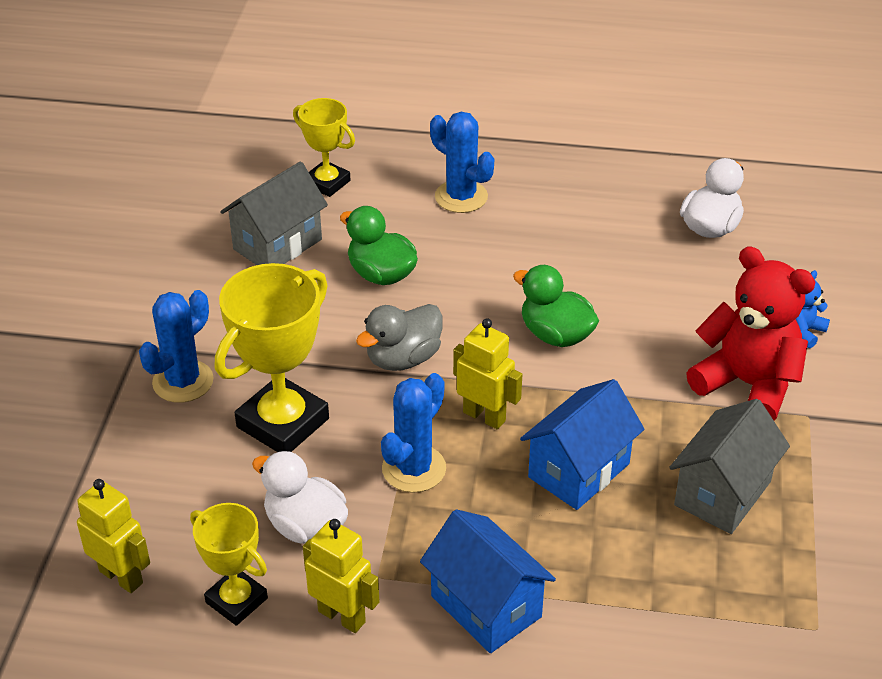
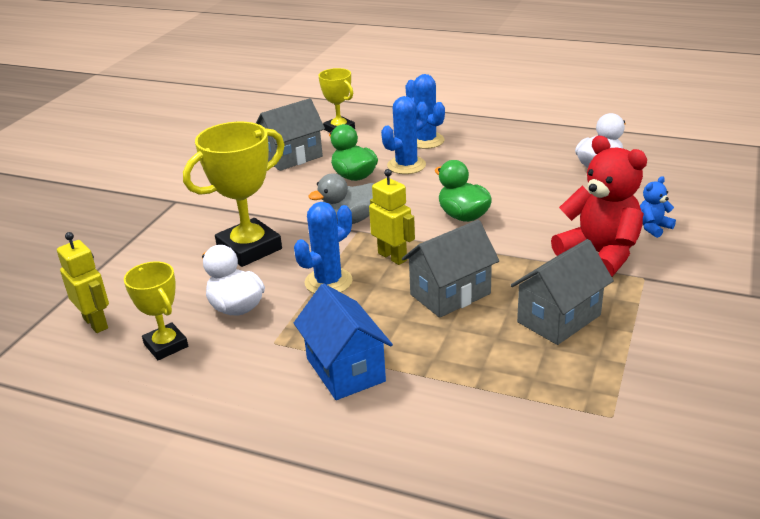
camera: 15 degrees right, 10 degrees down
blue cactus [139,290,214,403] -> blue cactus moved to [381,96,428,174]
yellow robot [303,519,379,633] -> none
blue house [520,379,645,510] -> grey house [402,220,499,318]

